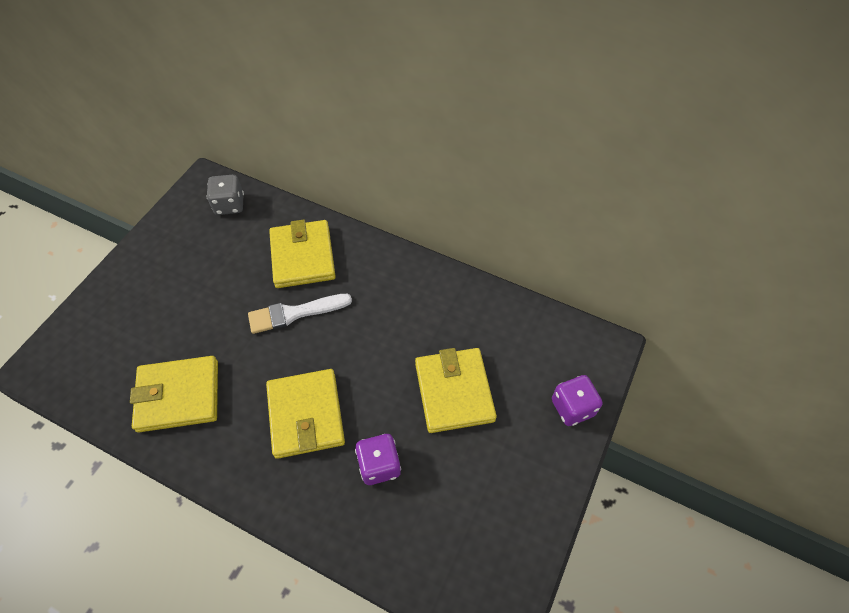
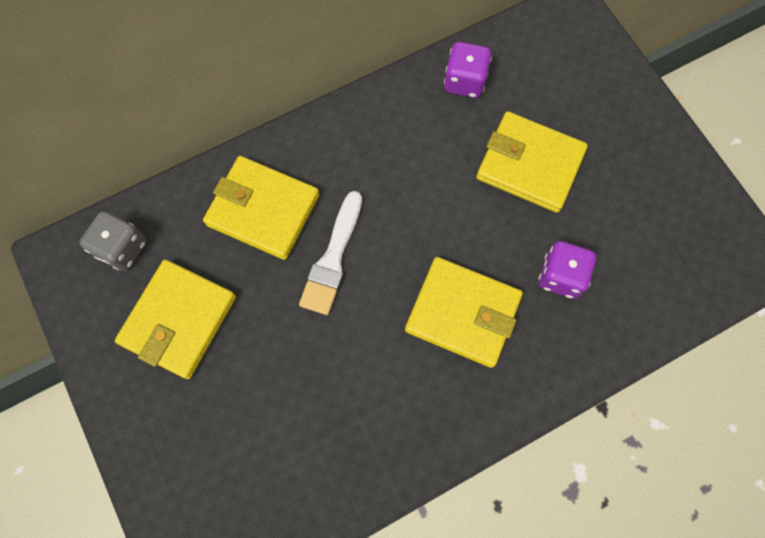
camera: 55 degrees left, 15 degrees up
yellow wallet [130,356,218,432] -> yellow wallet moved to [115,260,236,379]
purple dice [552,375,603,426] -> purple dice moved to [444,42,492,98]

